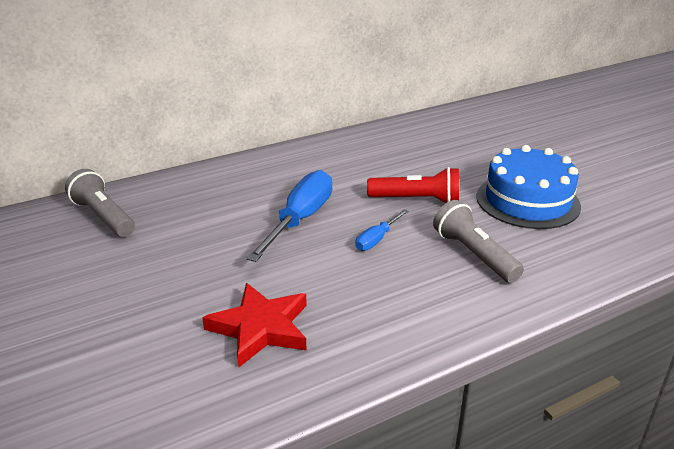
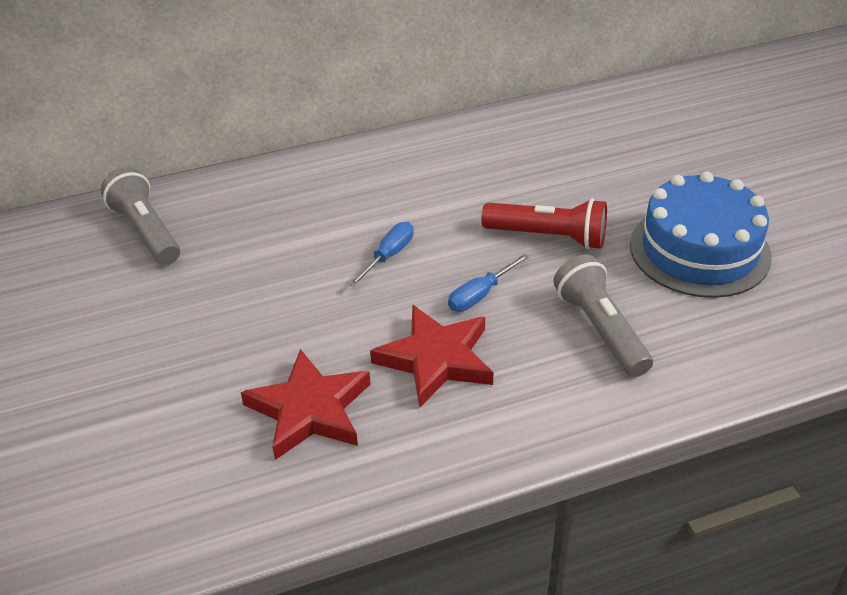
camera: 10 degrees right, 10 degrees up
blue screwdriver [246,170,332,262] -> blue screwdriver [349,222,414,287], size x0.51
none -> red star [370,305,494,407]

